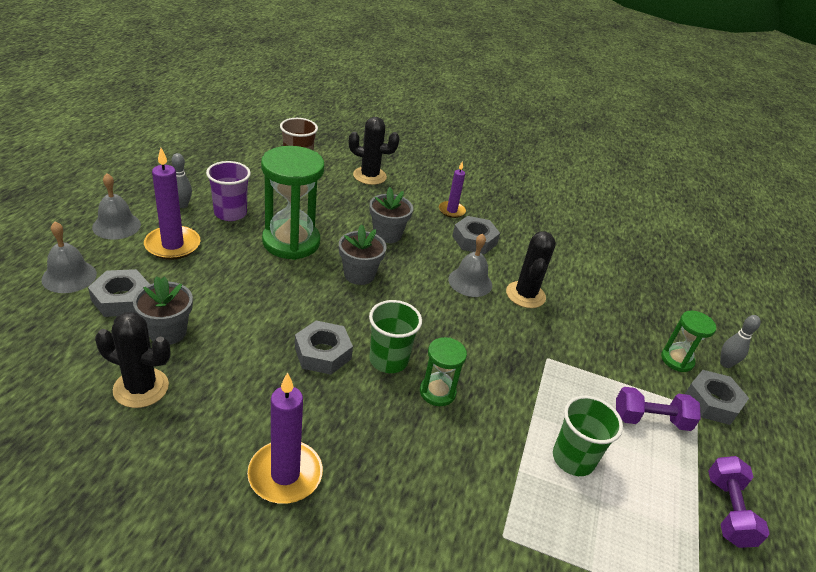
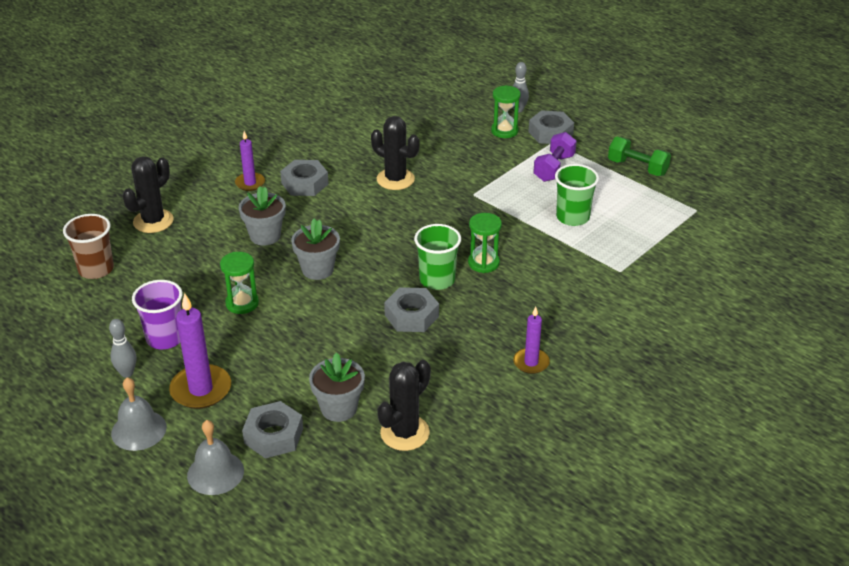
camera: 60 degrees left, 0 degrees up
purple candle [247,372,323,504] -> purple candle [513,307,550,374], size x0.61
green hourglass [261,146,324,260] -> green hourglass [220,252,259,314], size x0.52
grey bell [448,233,492,297] -> none
purple dumbbell [708,456,770,548] -> green dumbbell [608,137,671,176]

